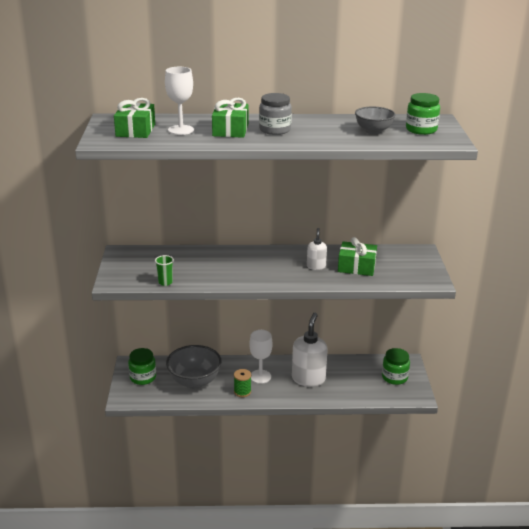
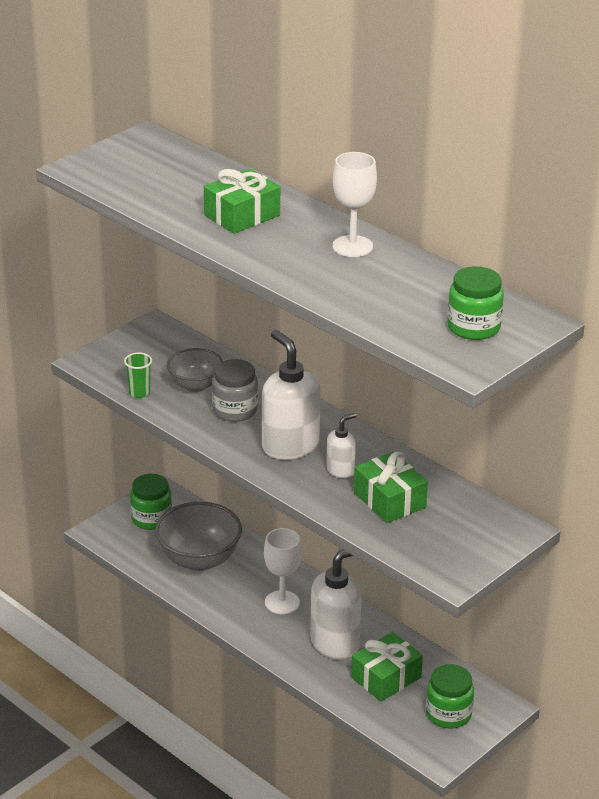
camera: 45 degrees right, 5 degrees up
green gift [114,98,155,138] -> green gift moved to [351,632,423,702]
white goblet [165,67,194,135] -> white goblet moved to [332,152,377,257]
green spool [234,369,251,397] -> none
grey jar [259,93,292,135] -> grey jar moved to [212,359,258,422]
grey bowl [355,106,396,134] -> grey bowl moved to [167,348,223,392]
none -> white soap dispenser [262,330,321,460]

